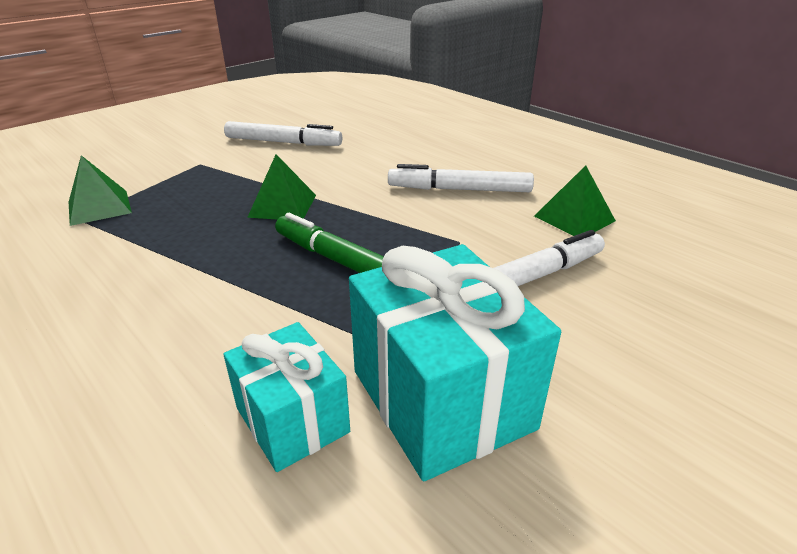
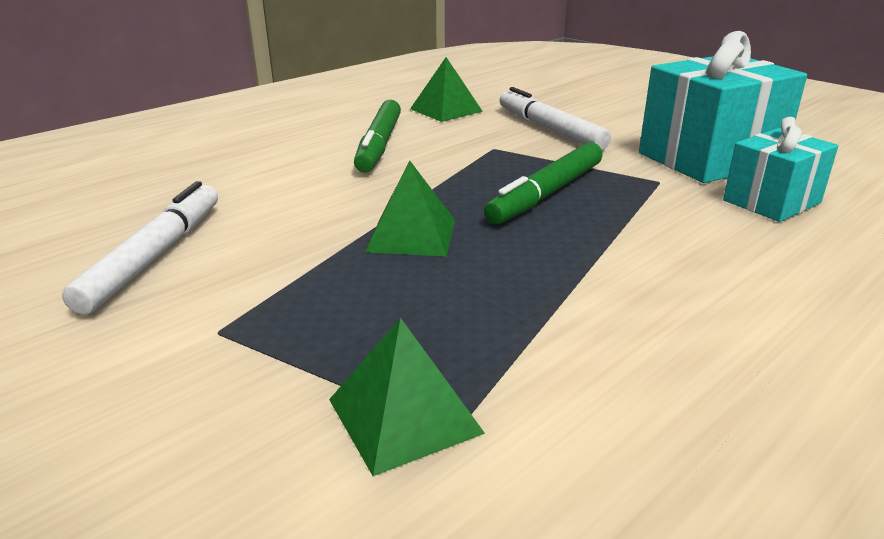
camera: 90 degrees left, 5 degrees down
white marker [388,164,534,192] -> green marker [354,99,401,173]

